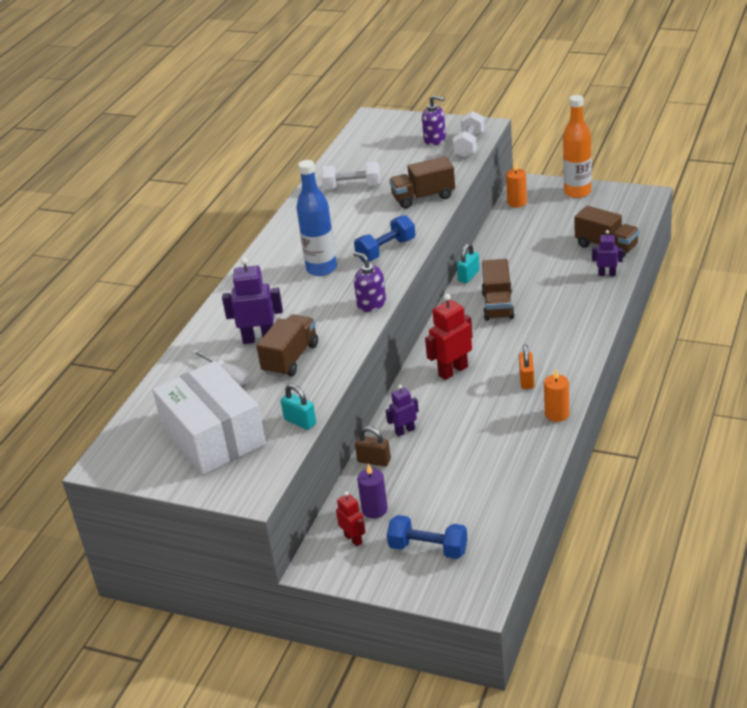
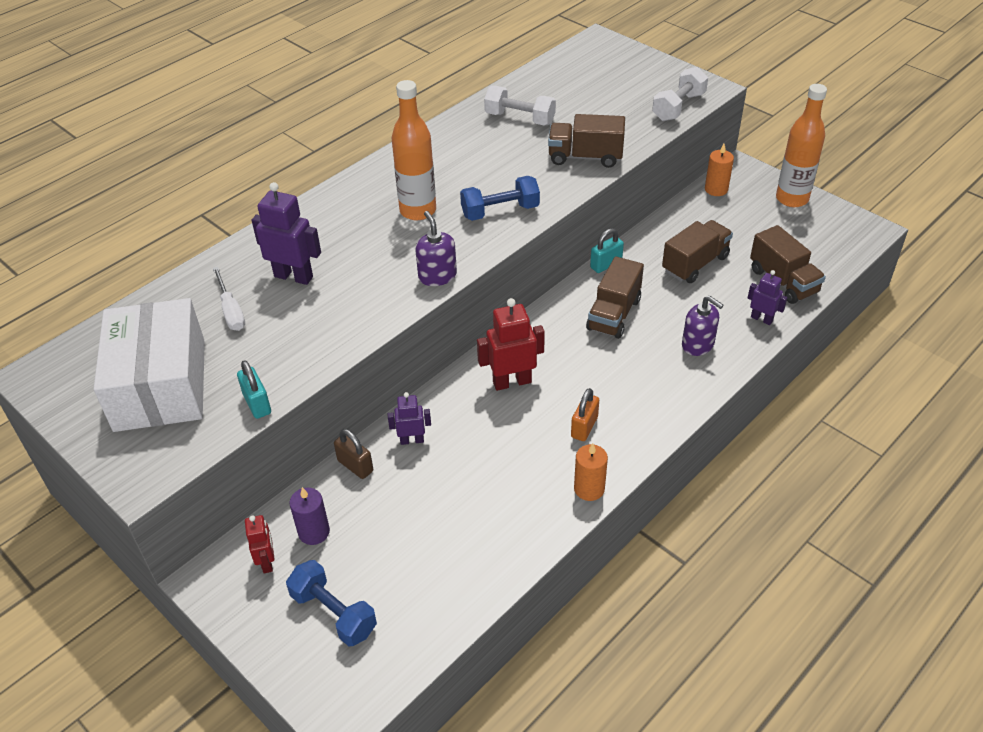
camera: 20 degrees right, 10 degrees up
brown truck [256,314,318,377] -> brown truck moved to [662,220,733,283]
blue bottle [296,160,337,276] -> orange bottle [391,80,436,220]
purple soap dispenser [422,95,446,145] -> purple soap dispenser moved to [682,296,724,356]

